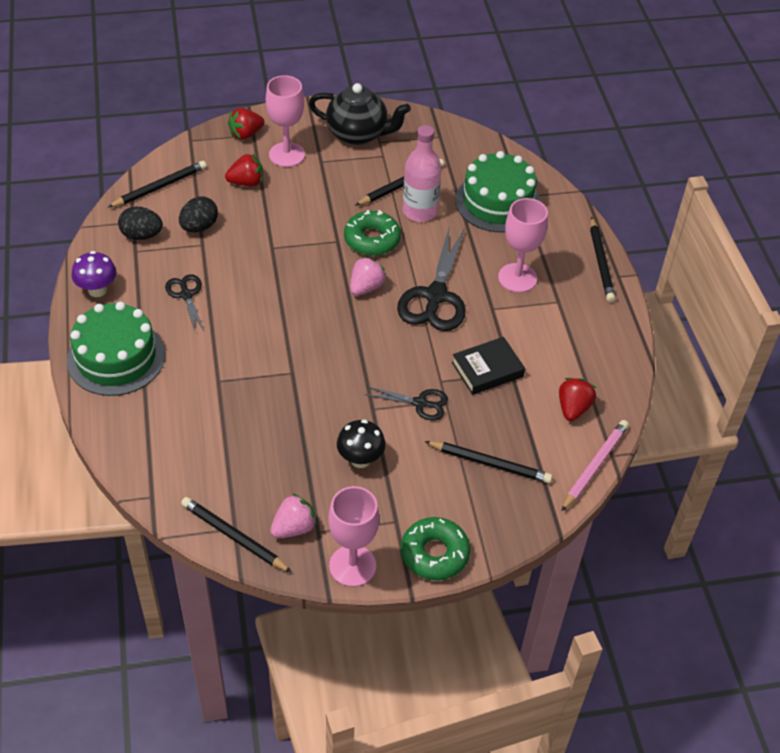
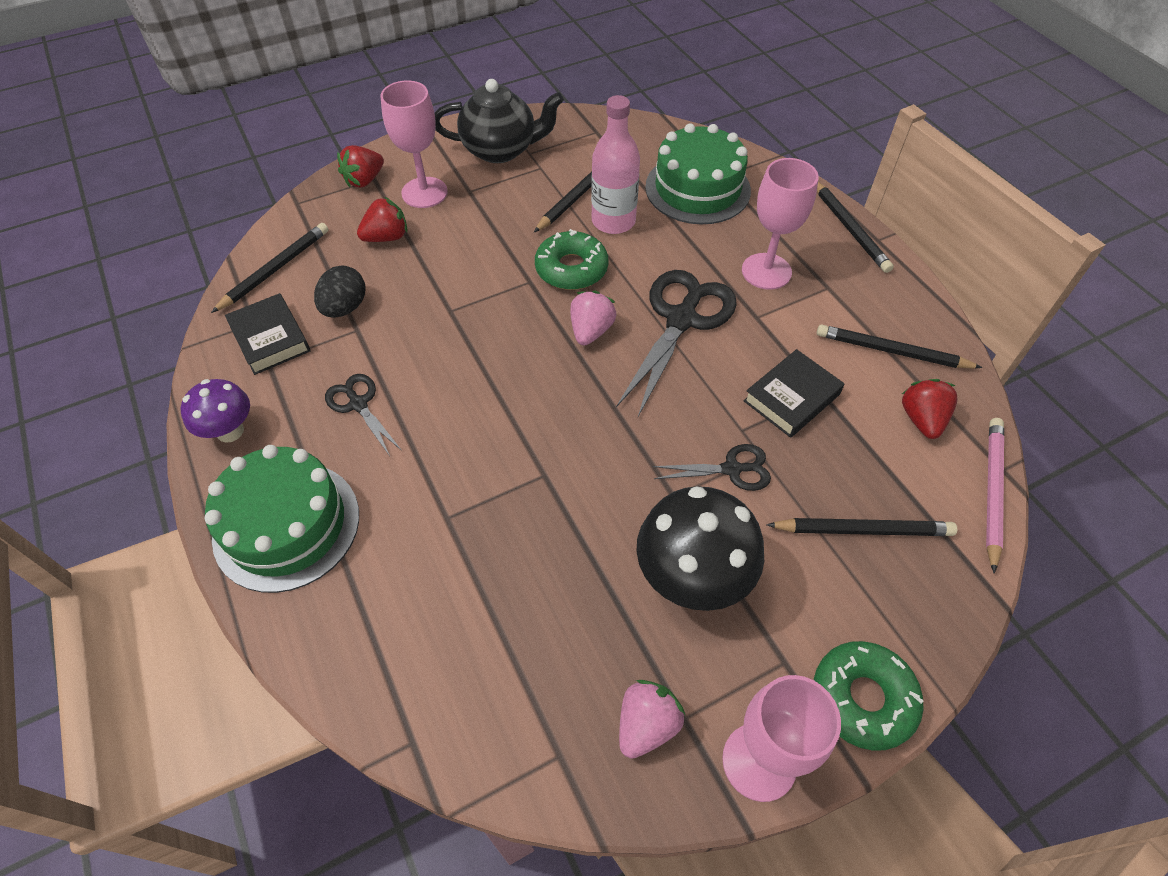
camera: 15 degrees left, 5 degrees up
black egg [118,207,163,240] -> black book [225,293,311,375]
black pencil [181,497,292,572] -> black pencil moved to [817,325,983,369]
black mushroom [337,420,386,468] -> black mushroom [636,486,764,611], size x1.68
black scissors [397,225,466,331] -> black scissors turned 150 degrees counterclockwise [616,270,737,417]

